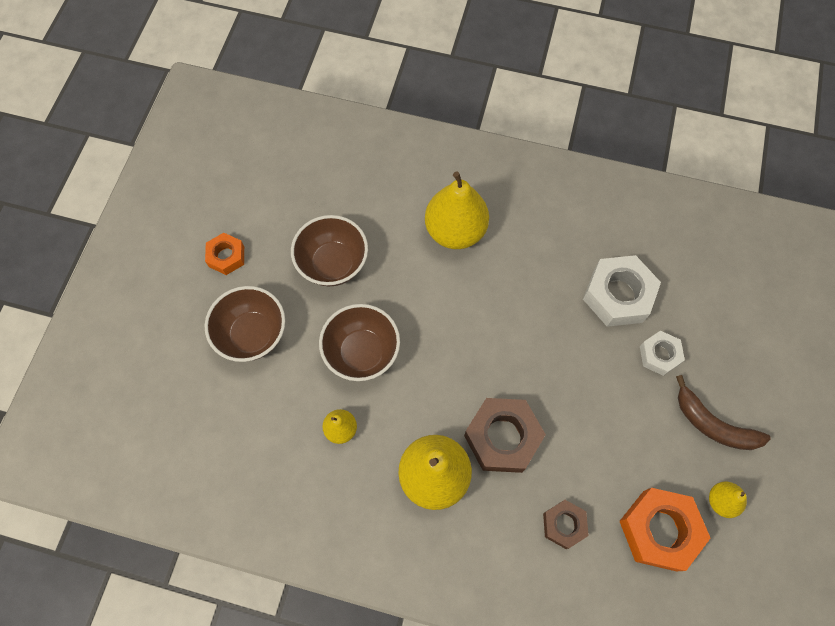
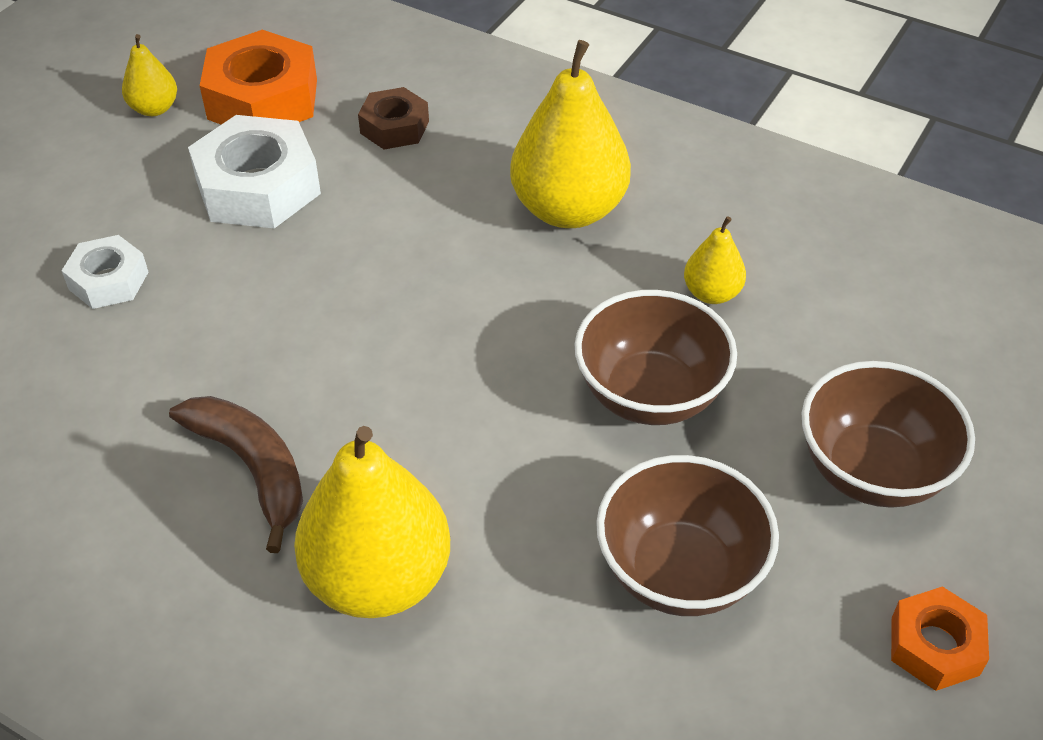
camera: 165 degrees left, 20 degrees down
brown nut [464,398,546,473] -> none
white nut [583,255,661,327] -> white nut moved to [188,115,321,228]
brown banana [676,375,771,450] -> brown banana moved to [169,396,303,553]

